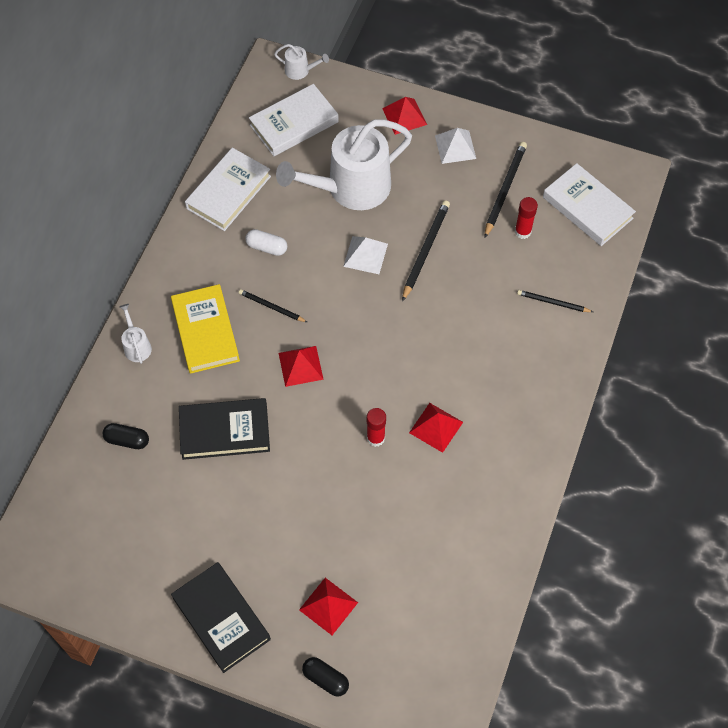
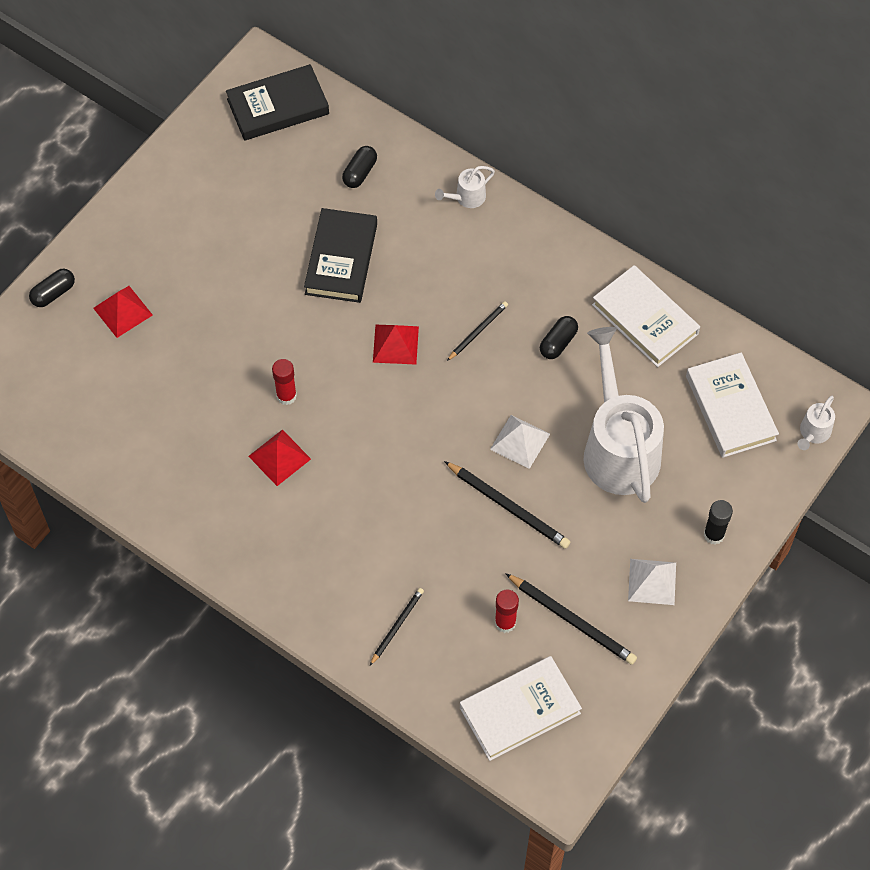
camera: 105 degrees right, 0 degrees up
white watering can [119,304,152,364] -> white watering can turned 150 degrees clockwise [435,166,495,208]
yellow book [171,284,240,374] -> none
black book [171,562,271,673] -> black book moved to [226,64,329,141]
white capsule [245,229,287,256] -> black capsule [540,316,578,359]
red pyramid [382,97,427,135] -> black glue stick [704,500,733,545]

